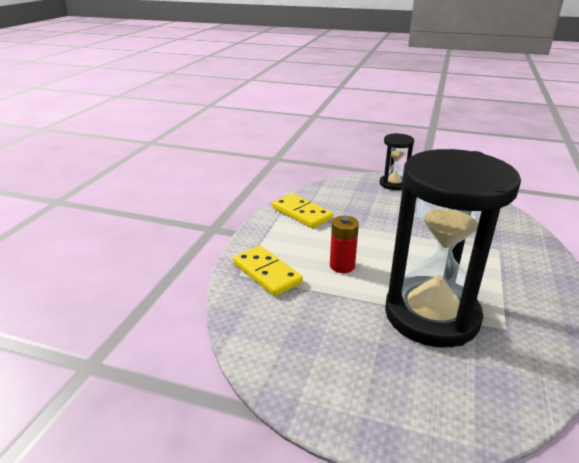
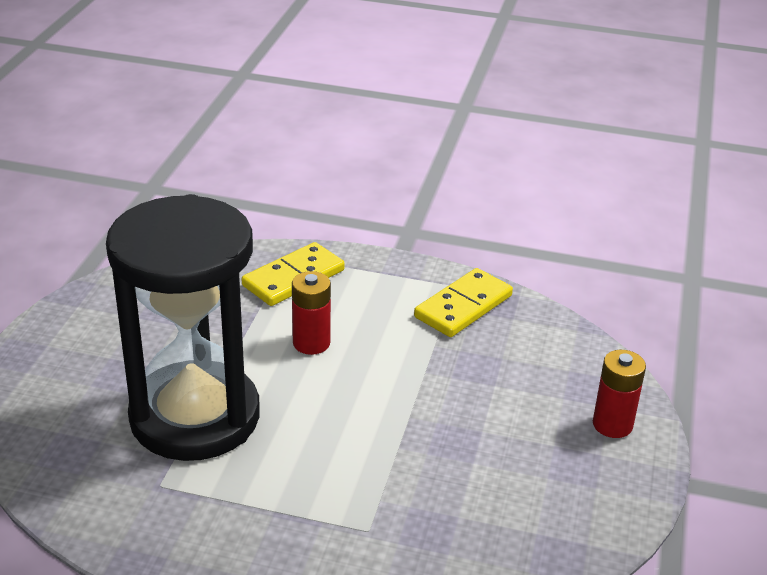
camera: 85 degrees right, 5 degrees up
black hourglass [379,133,414,190] -> red battery [593,350,646,438]

